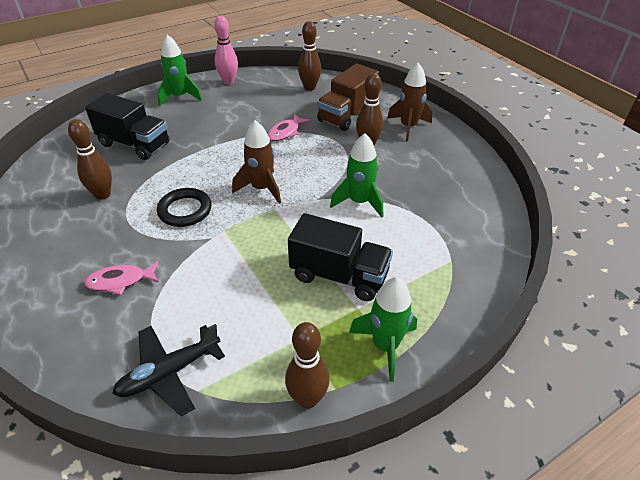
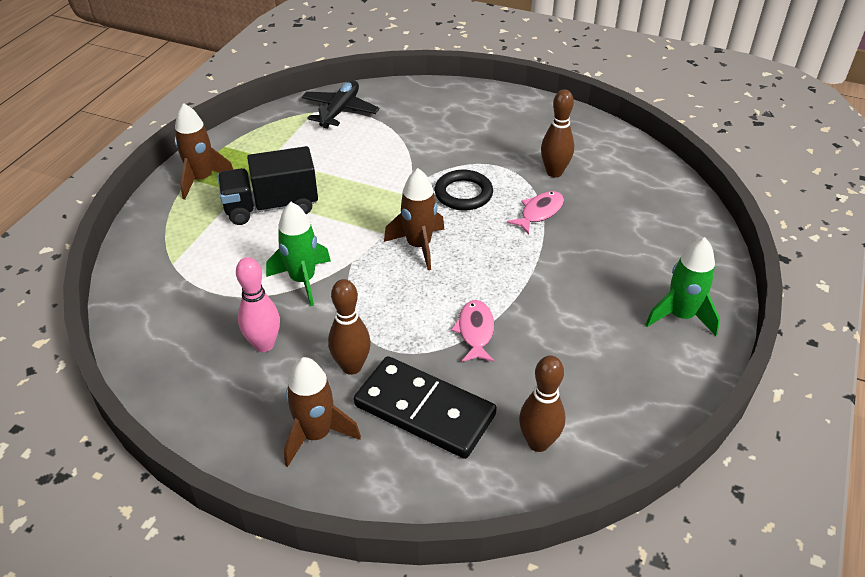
camera: 145 degrees right, 0 degrees up
pink fish [84,261,159,295] -> pink fish moved to [507,191,564,234]
black truck [85,93,170,160] -> none
pink bowling pin [214,16,238,84] -> pink bowling pin moved to [236,257,280,352]
brown bowling pin [285,322,330,409] -> none
brown truck [317,64,379,131] -> black domino [354,356,497,459]
green rocket [349,277,417,382] -> brown rocket [175,103,233,200]

